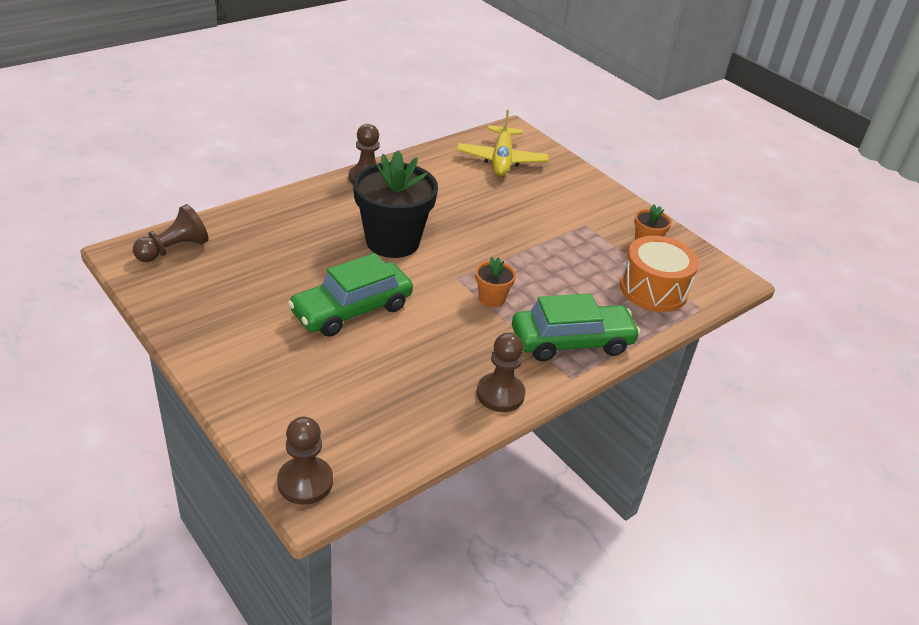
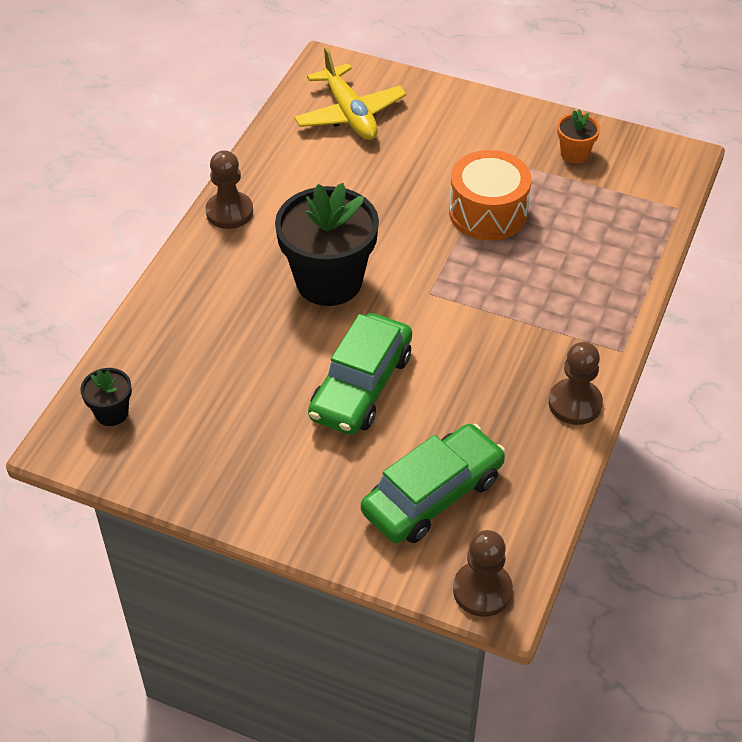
camera: 25 degrees left, 10 degrees up
brown pawn [133,204,209,262] -> black flower pot [80,368,132,426]
orange flower pot [475,257,516,308] -> none
green car [512,294,641,361] -> green car moved to [361,424,506,543]
orange drum [620,236,699,312] -> orange drum moved to [449,150,532,241]

